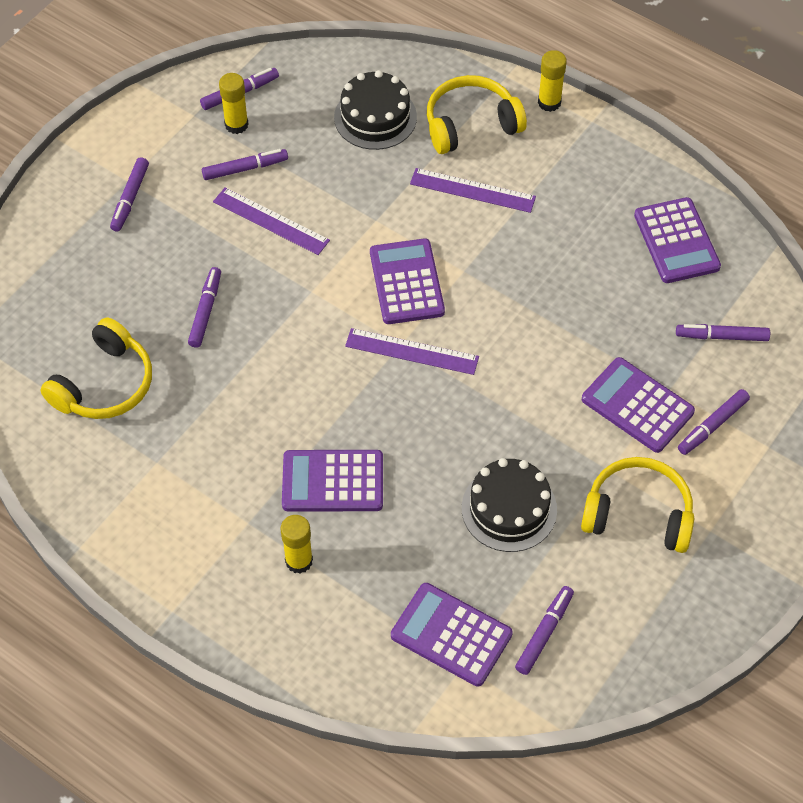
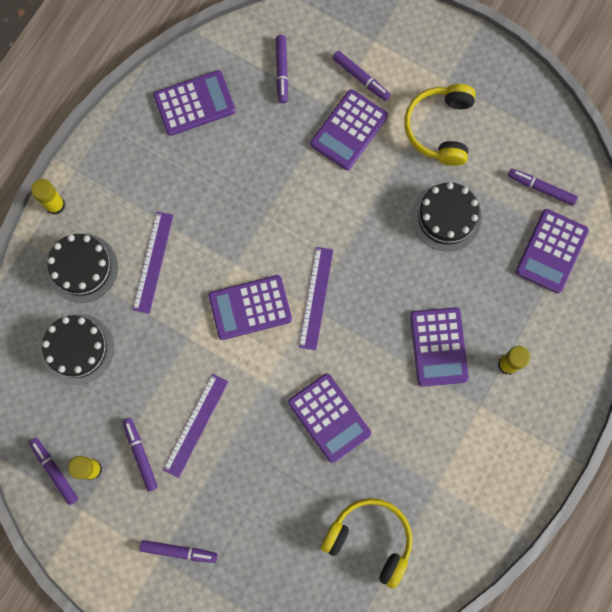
camera: 95 degrees left, 20 degrees up
purple marker [188,267,221,348] -> none
yellow headphones [427,75,527,154] -> black cake [47,234,118,303]
none -> purple calculator [288,373,371,463]

